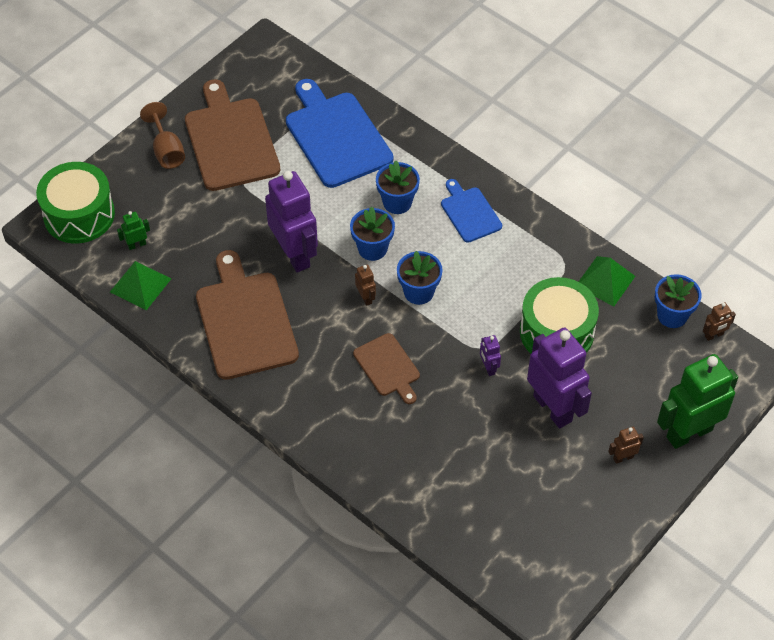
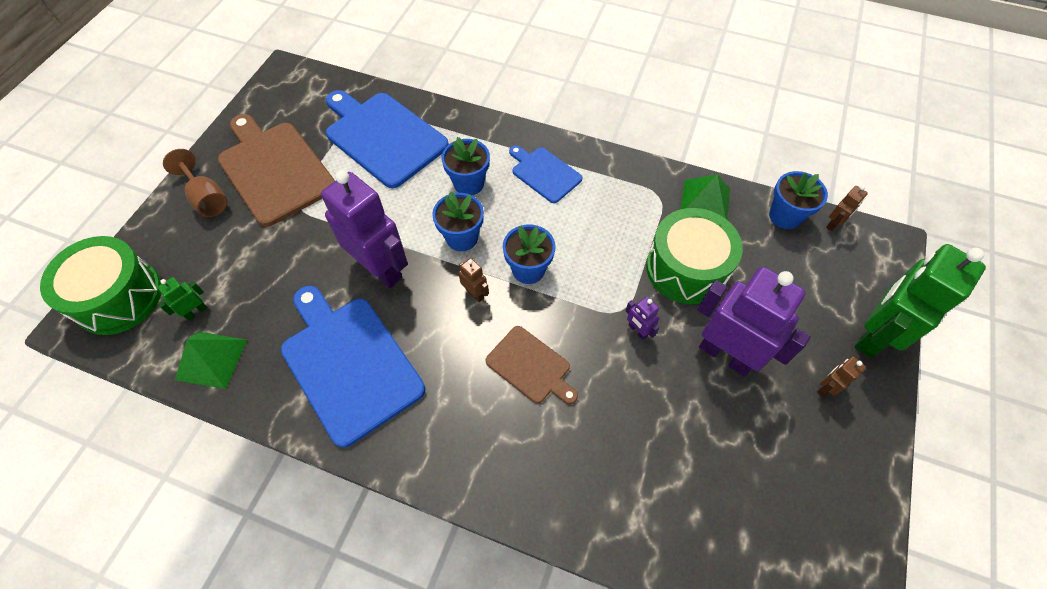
camera: 20 degrees left, 5 degrees up
brown cutting board [196,250,299,380] -> blue cutting board [281,286,425,448]

